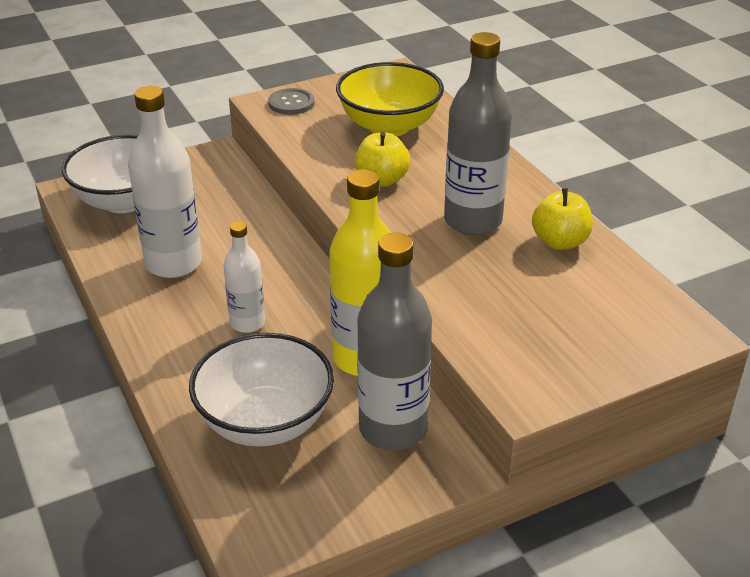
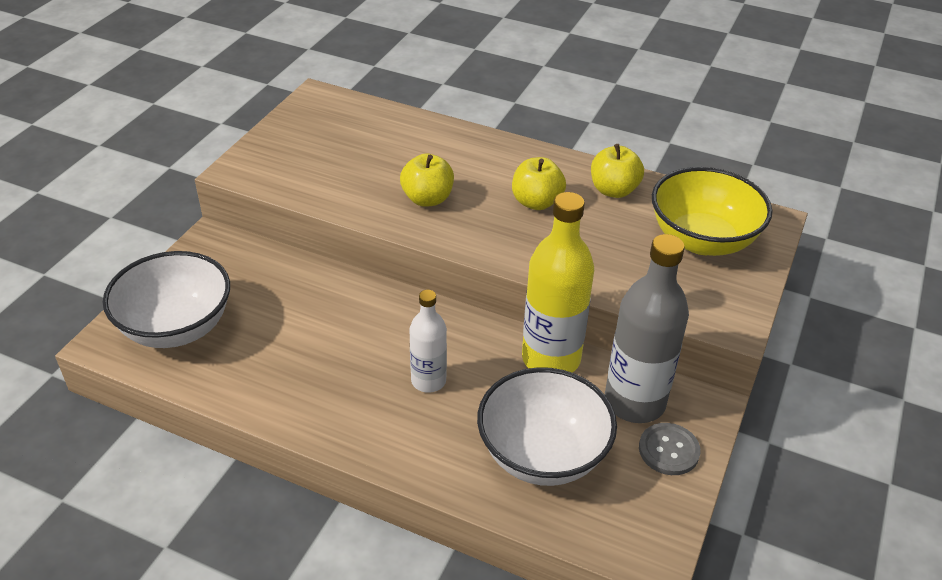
camera: 40 degrees left, 5 degrees up
white bottle [128,86,202,278] -> none
grey button [268,88,314,115] -> grey button moved to [639,423,701,475]
yellow bowl [336,62,444,137] -> yellow bowl moved to [652,167,773,256]
grey bottle [444,32,512,235] -> yellow apple [512,157,566,210]

